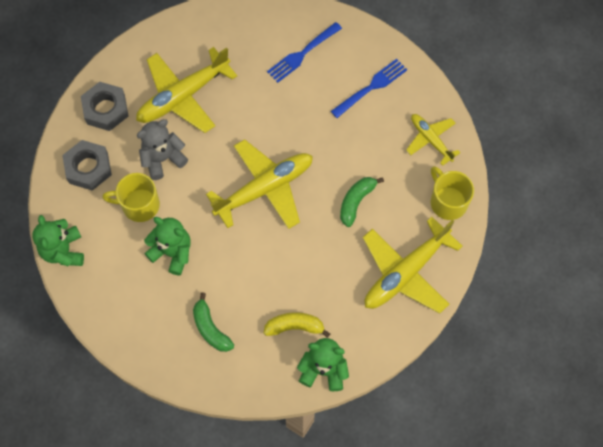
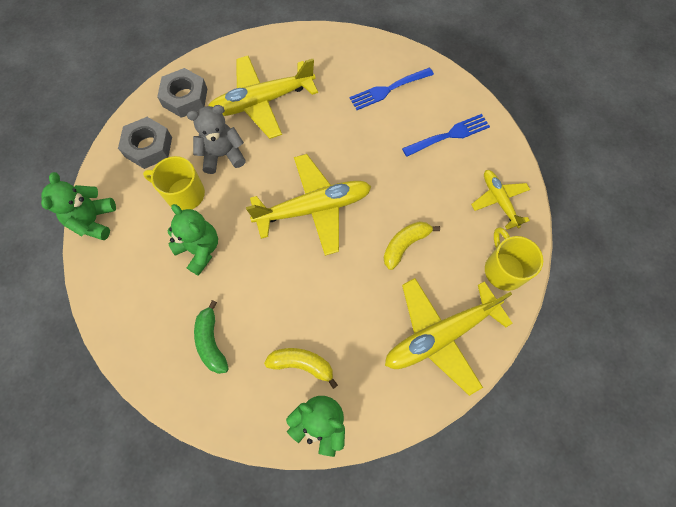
camera: 15 degrees right, 0 degrees up
green banana [340,177,384,227] -> yellow banana [384,221,440,270]

